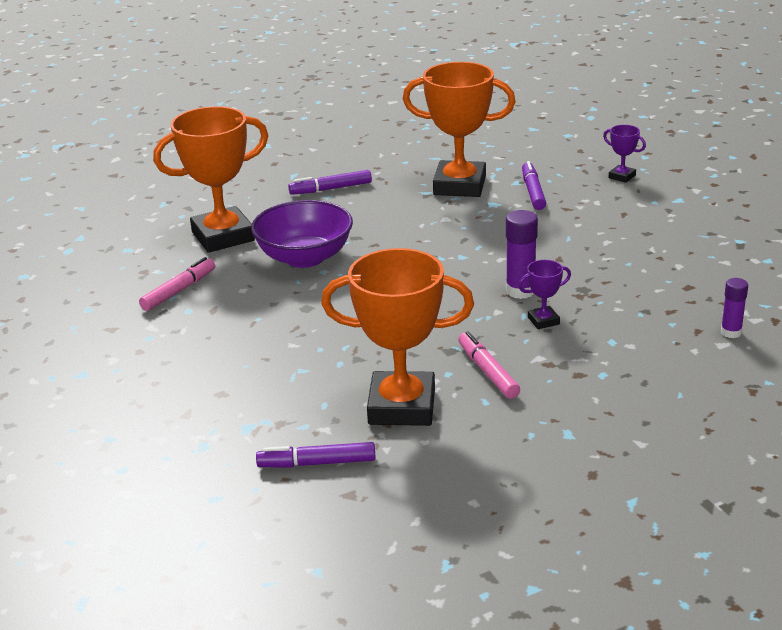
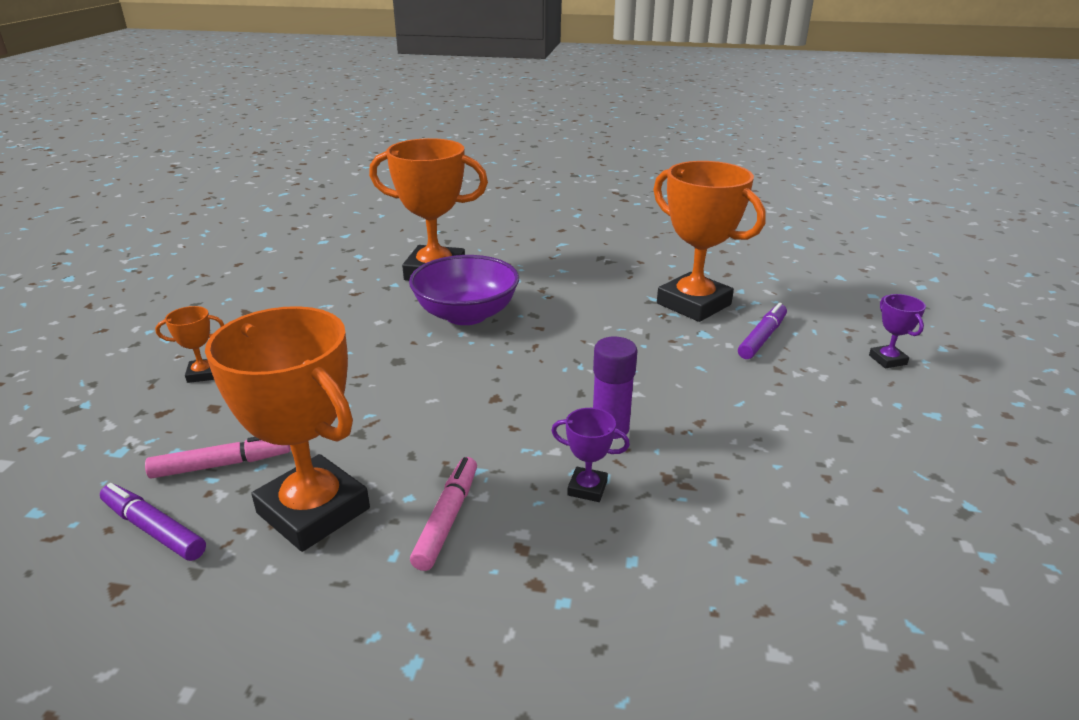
camera: 35 degrees right, 0 degrees up
pink marker [139,257,215,311] -> pink marker moved to [145,437,290,479]
purple marker [288,170,372,195] -> none
purple glue stick [721,278,748,338] -> none
none -> orange trophy [155,306,224,383]

